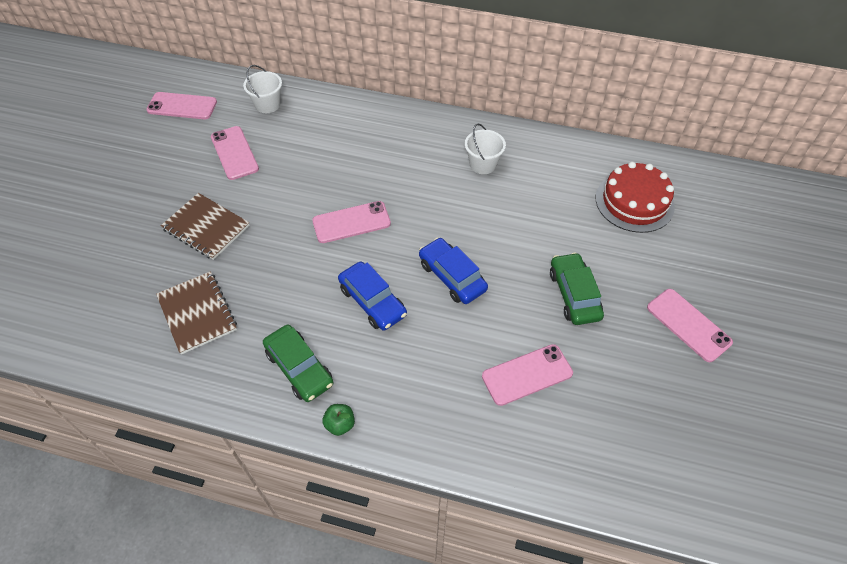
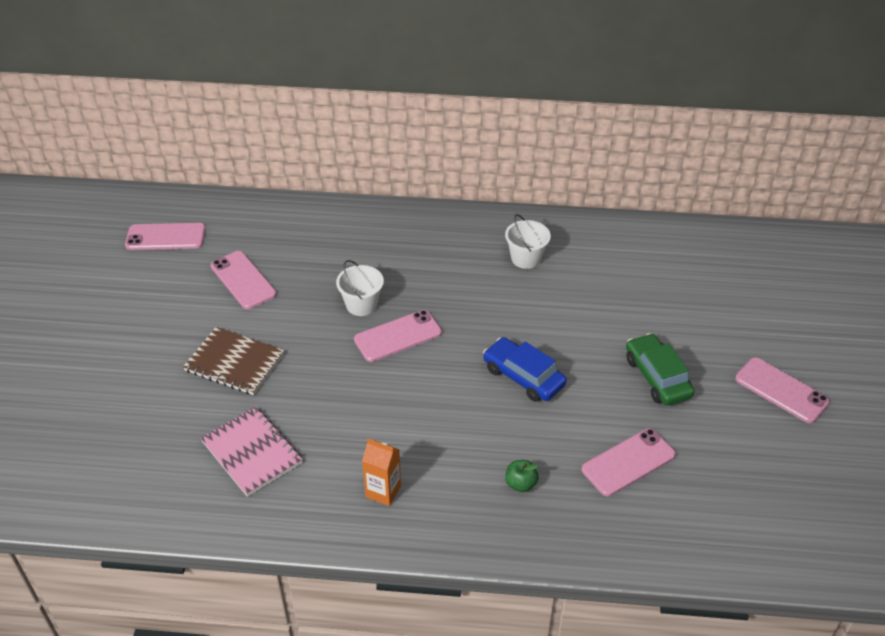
camera: 10 degrees left, 10 degrees down
brown notebook [156,271,237,354] -> pink notebook [201,406,303,497]
white bucket [243,65,282,113] -> white bucket moved to [336,260,384,316]
green car [263,325,334,402] -> orange carton [362,439,401,506]
green apple [323,404,355,436] -> green apple moved to [505,460,539,492]
blue car [338,262,407,331] -> none
red cake [596,162,675,233] -> none

